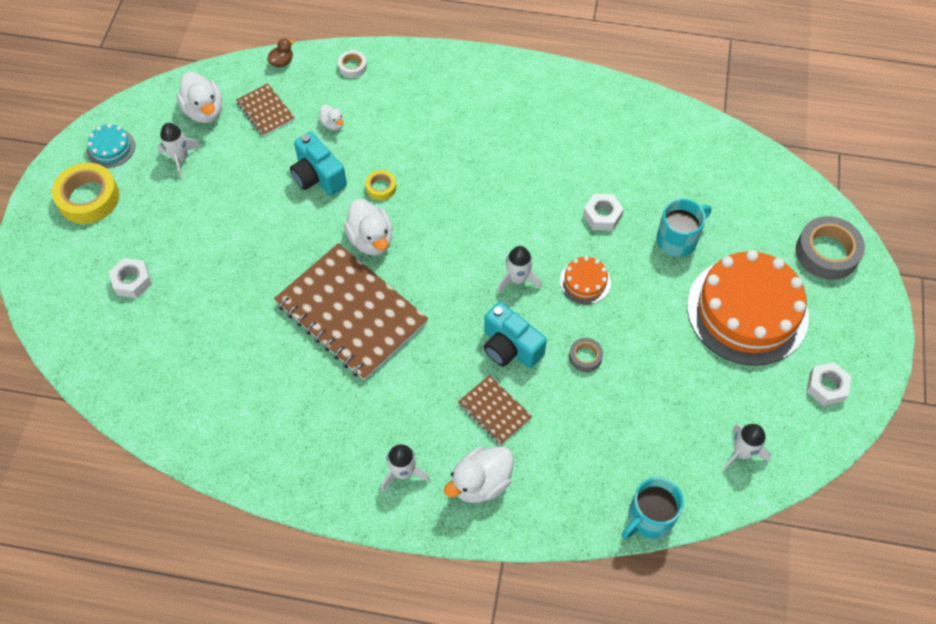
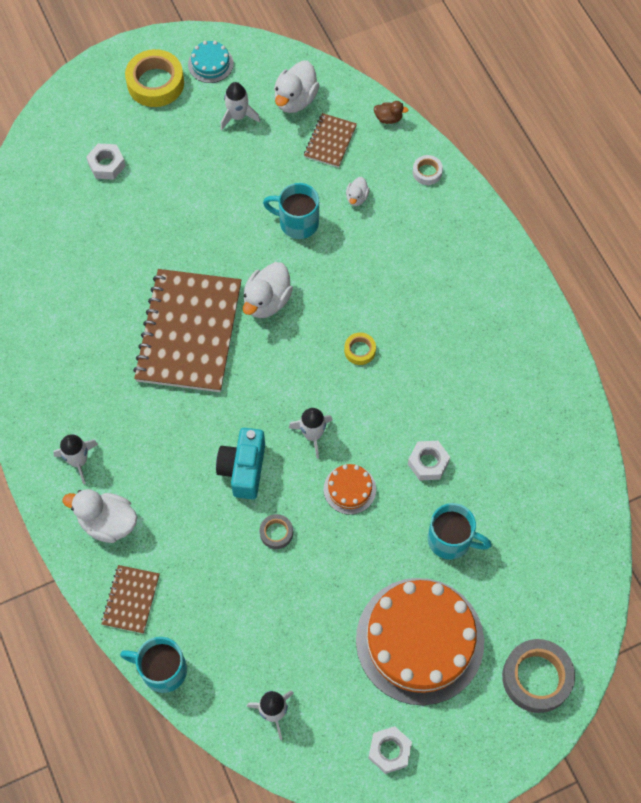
camera: 55 degrees right, 5 degrees up
turquoise camera [290,132,347,196] -> turquoise mug [263,183,319,239]
yellow tape [365,170,396,200] -> yellow tape moved to [344,332,376,365]
brown notebook [458,375,532,445] -> brown notebook moved to [101,565,160,634]

